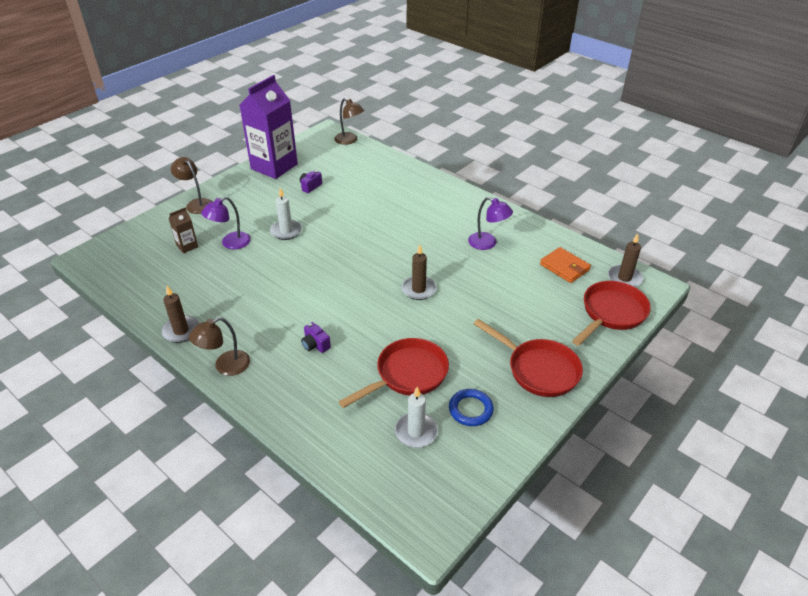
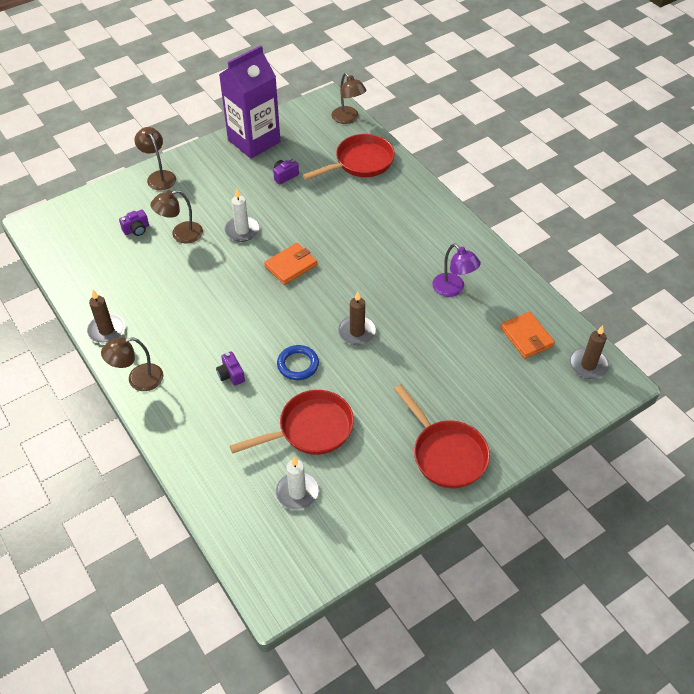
camera: 15 degrees right, 10 degrees up
brown carton [168,208,198,253] -> purple camera [119,210,149,236]
purple lamp [201,197,251,249] -> brown lamp [150,190,203,243]
blue ring [449,389,494,426] -> blue ring moved to [277,345,319,380]
red pan [572,281,651,346] -> red pan moved to [303,134,395,180]
none -> orange wallet [264,243,317,285]

